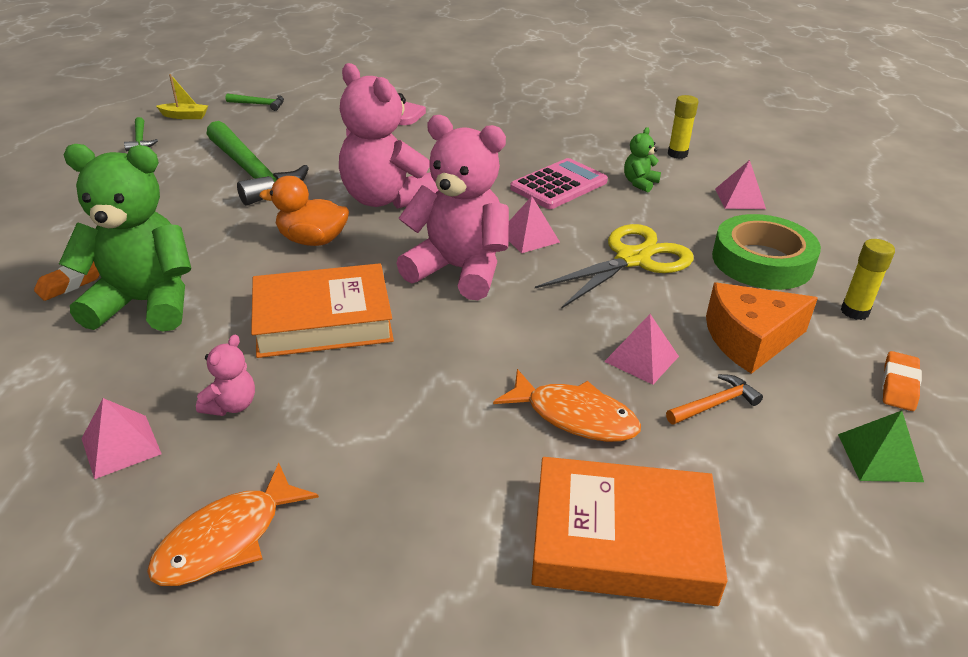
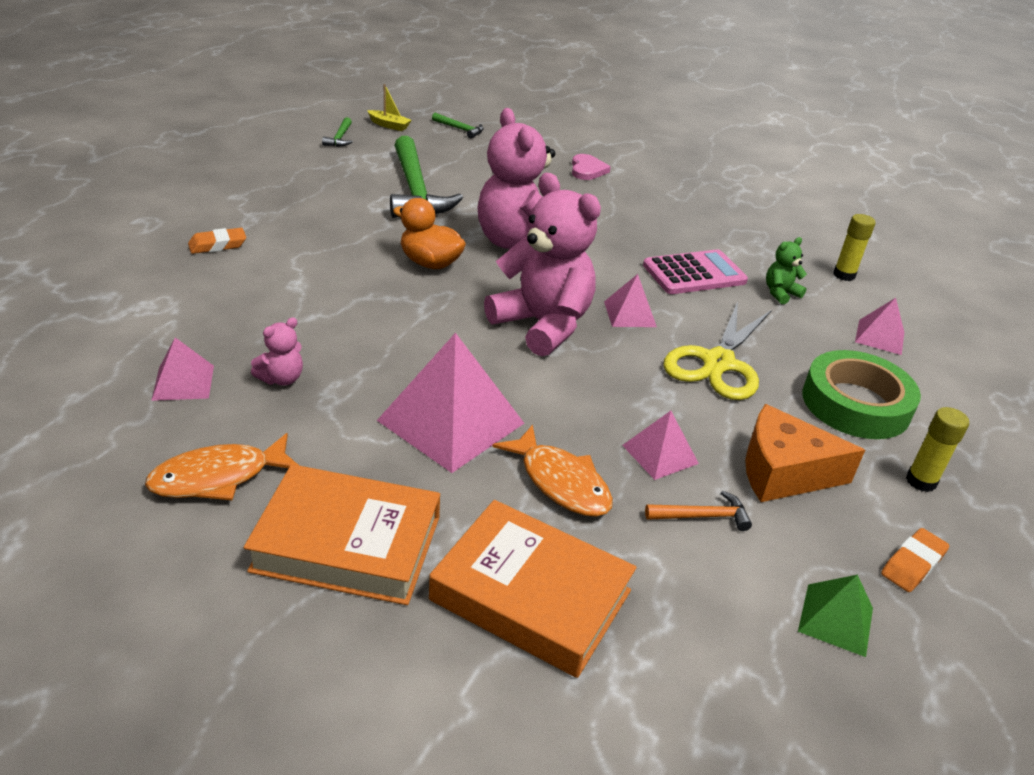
camera: 20 degrees right, 0 degrees up
green teddy bear [59,144,191,332] -> none
orange book [251,263,394,358] -> orange book moved to [244,464,440,605]
yellow scissors [535,224,693,309] -> yellow scissors turned 135 degrees clockwise [663,301,772,400]
none -> pink pyramid [377,333,524,473]

